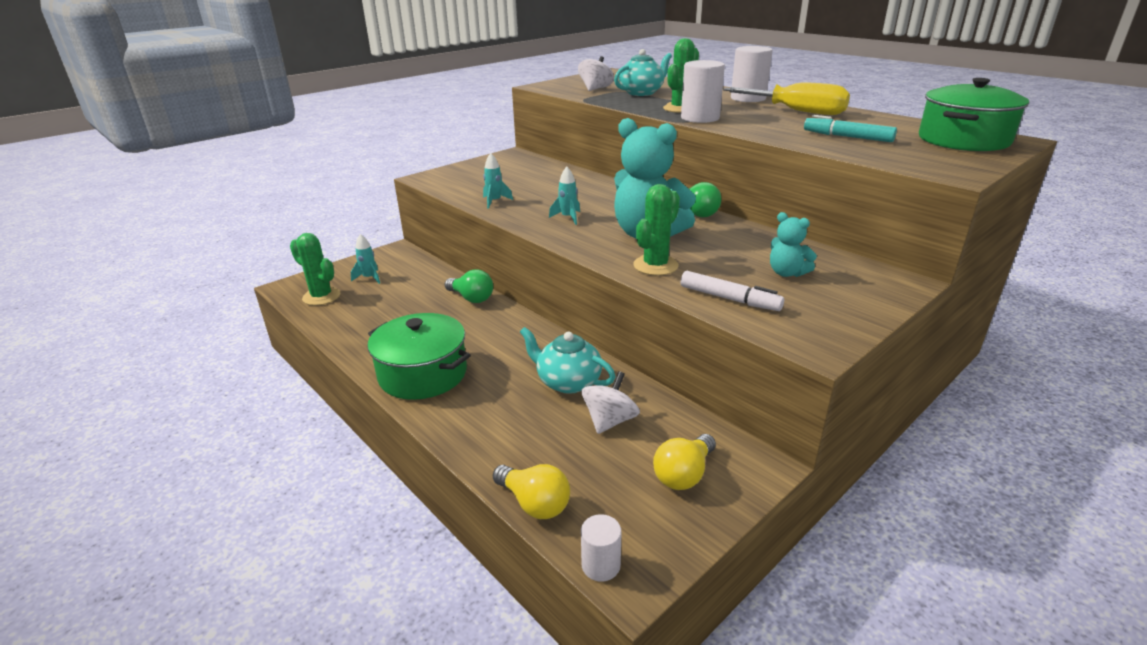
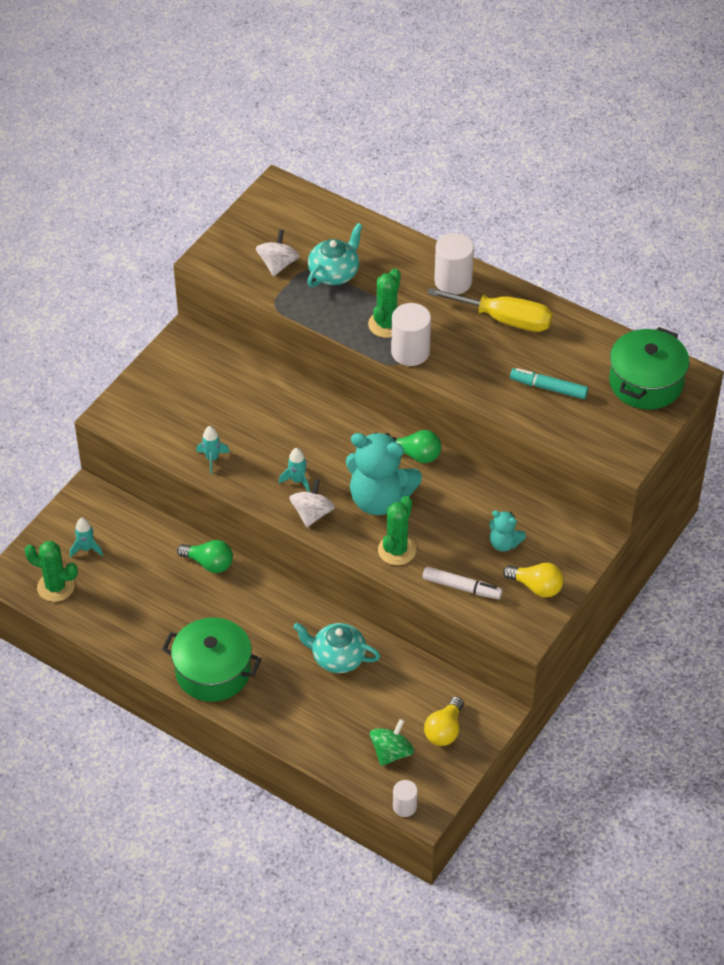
camera: 15 degrees left, 20 degrees up
yellow light bulb [493,464,570,519] -> yellow light bulb moved to [503,563,563,598]
white spinning top [581,371,640,434] -> white spinning top moved to [289,479,335,527]
none -> green spinning top [370,719,414,766]

